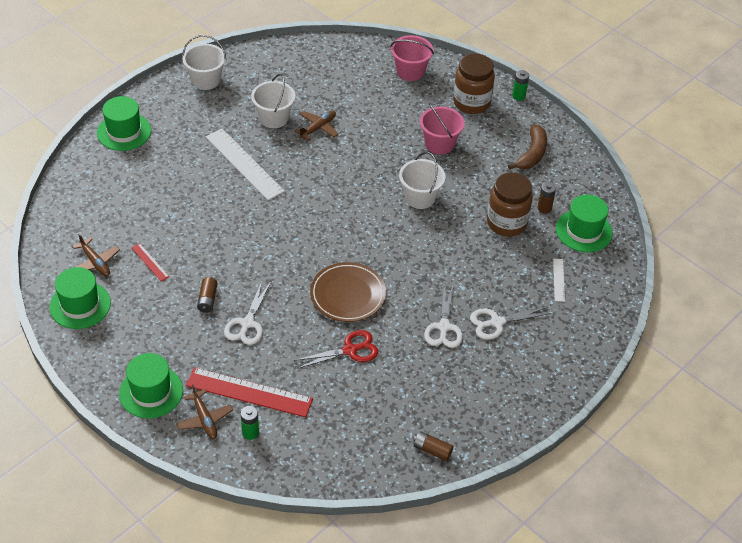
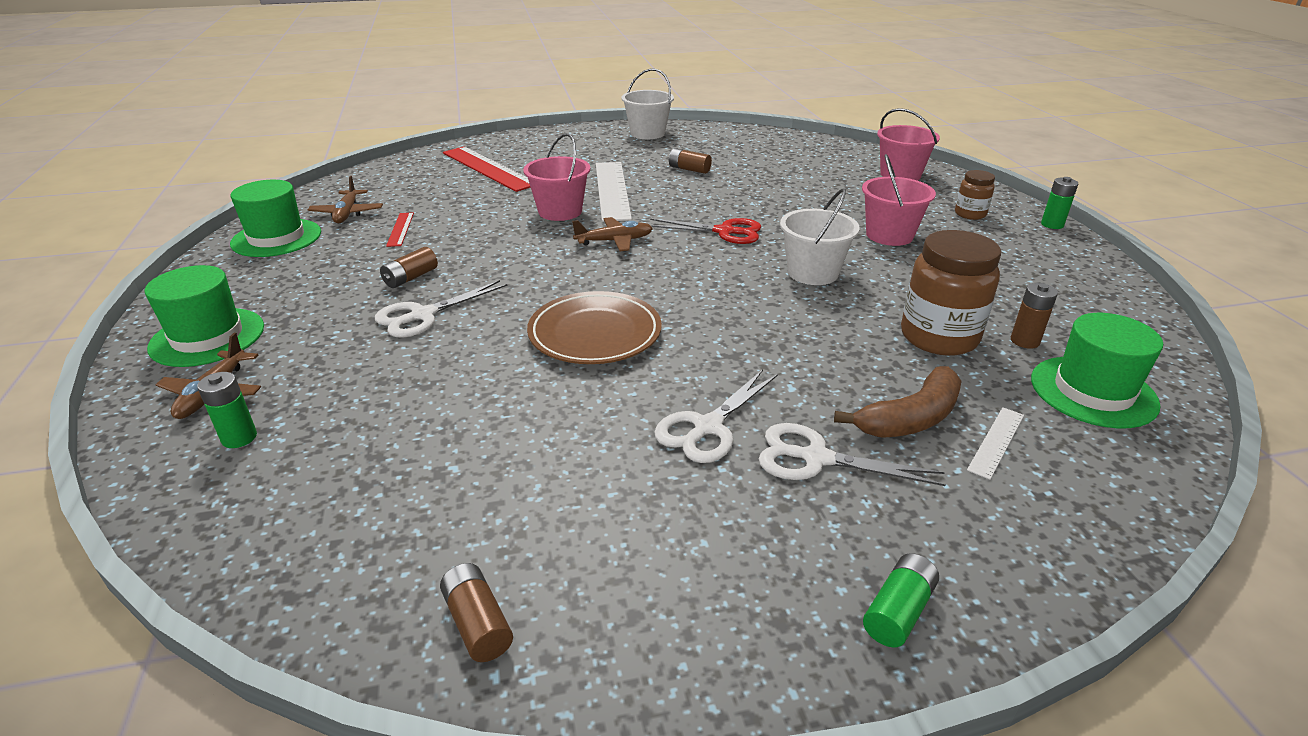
camera: 35 degrees right, 15 degrees down
green hat [97,96,151,151] -> none
red ruler [186,367,313,417] -> red ruler moved to [443,147,531,192]
white bucket [251,74,295,128] -> brown battery [669,148,712,174]
red scissors [294,330,378,369] -> red scissors moved to [650,218,761,244]
brown plane [295,111,338,141] -> brown plane moved to [572,217,653,251]
brown jar [453,54,495,114] -> brown jar [955,170,995,220], size x0.53
brown banana [508,124,547,170] -> brown banana moved to [834,366,961,438]
none -> pink bucket [523,133,591,221]
none -> green battery [863,553,939,648]

